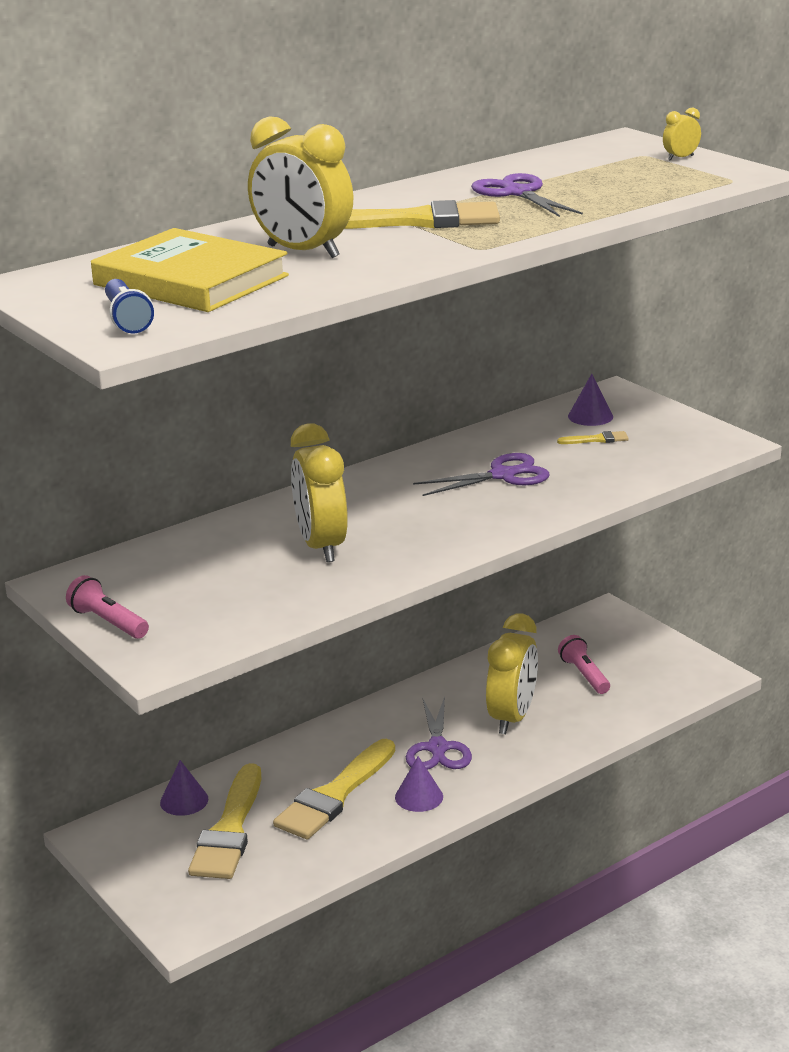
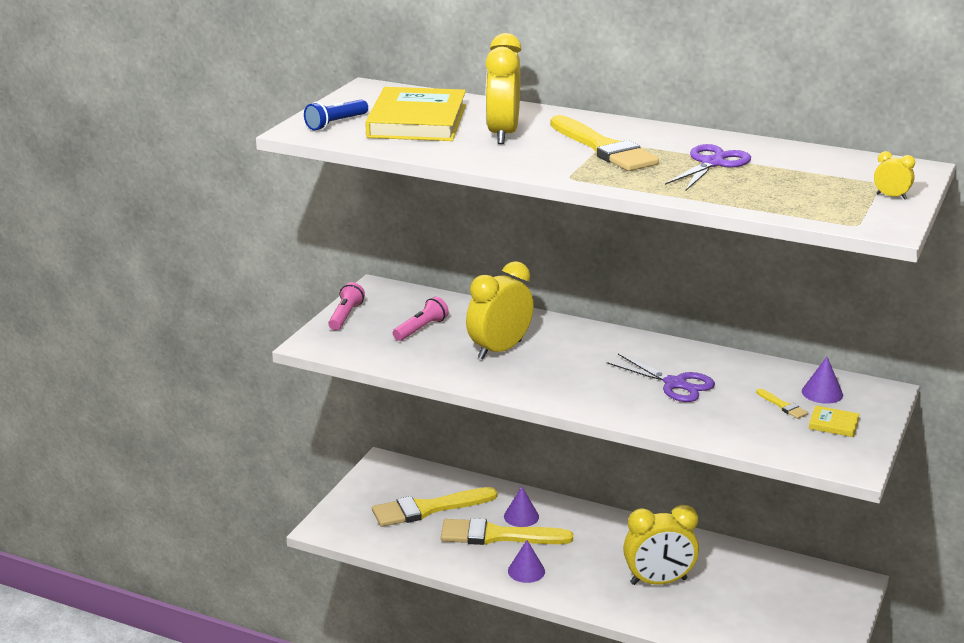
camera: 60 degrees right, 0 degrees up
purple cone [160,760,208,816] -> purple cone moved to [504,487,539,527]
purple scissors [406,696,472,770] -> none
pink flashlight [558,635,610,694] -> pink flashlight moved to [393,297,449,341]
none -> yellow book [809,406,859,437]

